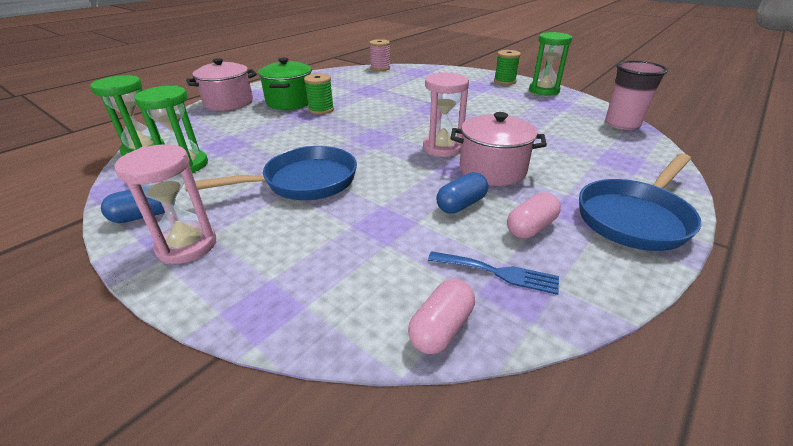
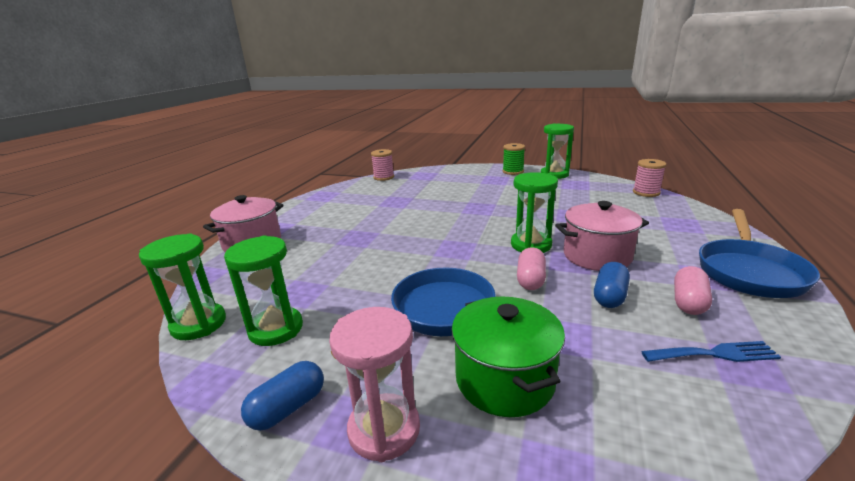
camera: 20 degrees left, 10 degrees down
green pot [258,58,312,110] -> green pot moved to [451,296,565,417]
green spool [304,73,334,114] -> none
pink capsule [408,279,475,354] -> pink capsule moved to [517,247,546,290]
pink hourglass [423,72,469,157] -> green hourglass [511,172,558,253]
pink cup [605,61,668,130] -> pink spool [633,159,667,197]

